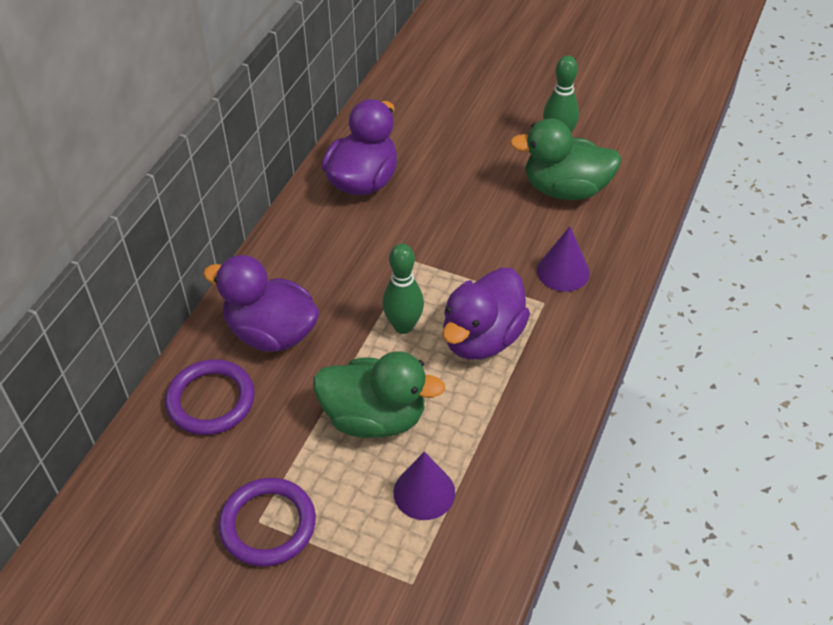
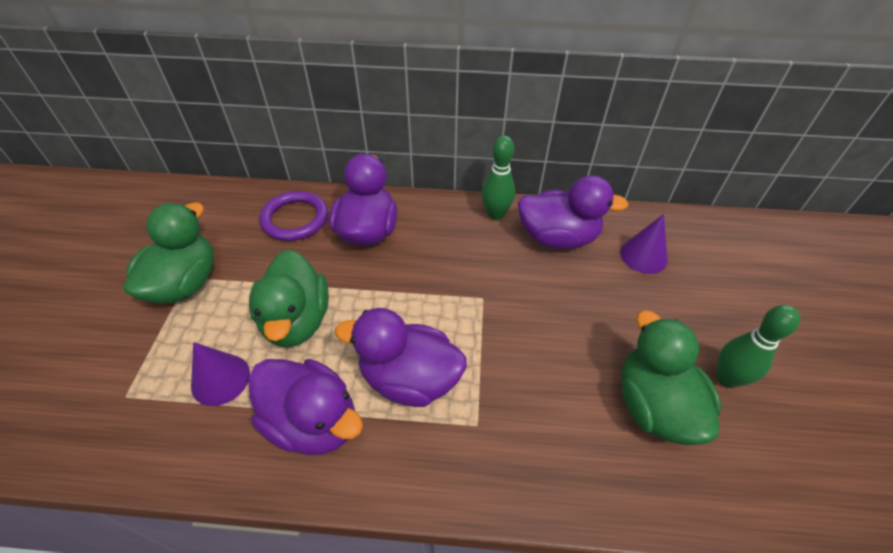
camera: 70 degrees right, 0 degrees up
purple ring [218,478,316,567] -> green duck [123,202,214,304]
green bowling pin [382,244,424,334] -> green bowling pin moved to [482,135,515,220]
purple cone [537,227,590,292] -> purple cone moved to [620,214,668,274]
none -> purple duck [248,359,363,455]

